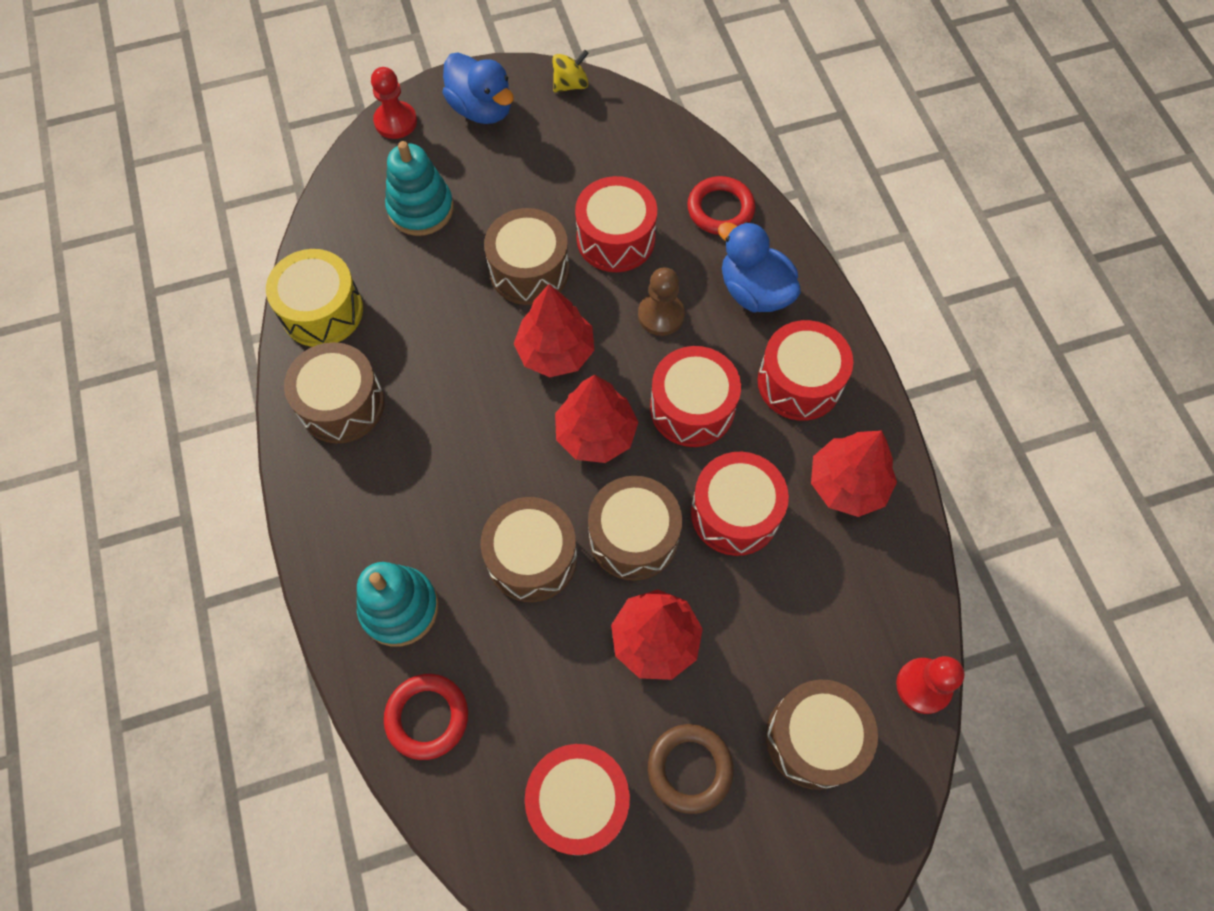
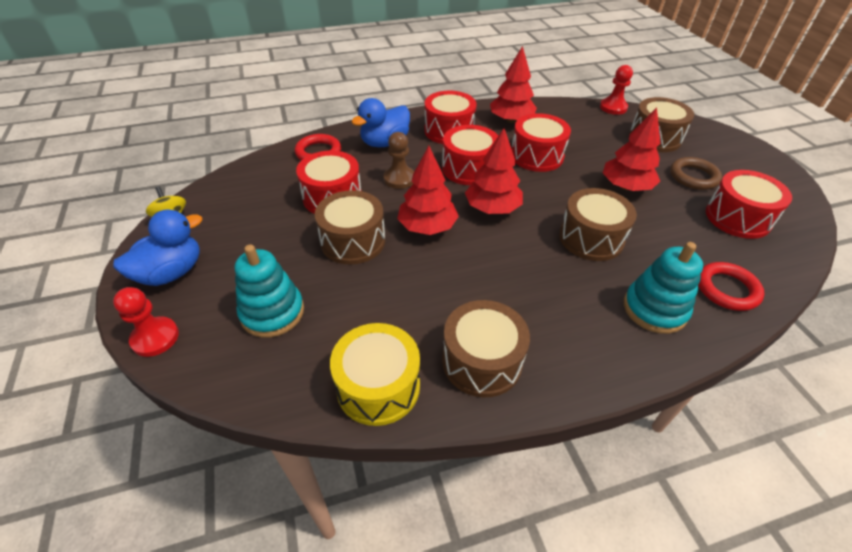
camera: 90 degrees left, 20 degrees down
brown drum [588,476,682,581] -> none

